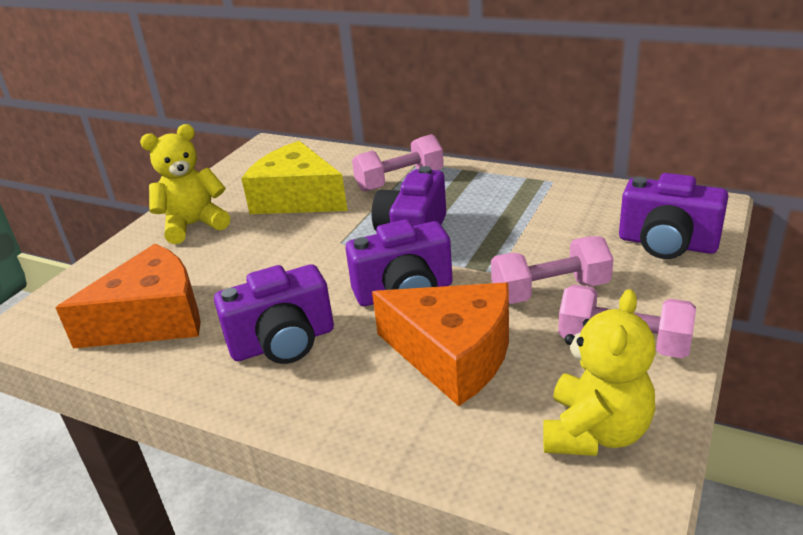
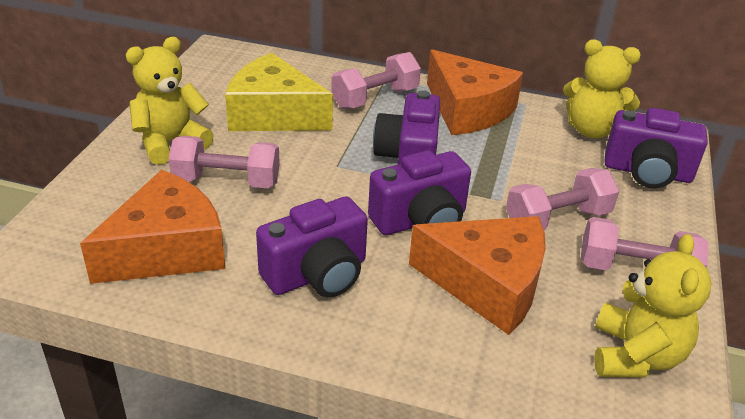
camera: 15 degrees left, 5 degrees up
none -> pink dumbbell [169,136,280,188]
none -> orange cheese [427,49,523,135]
none -> yellow teddy bear [563,39,641,138]

